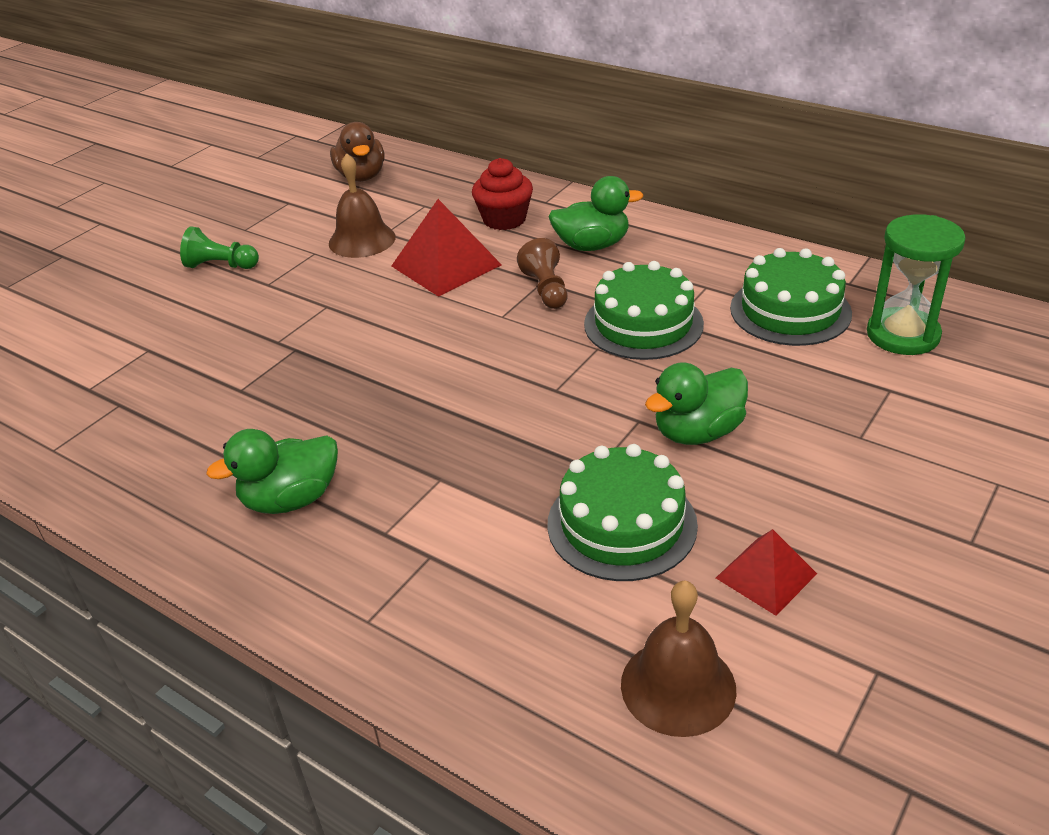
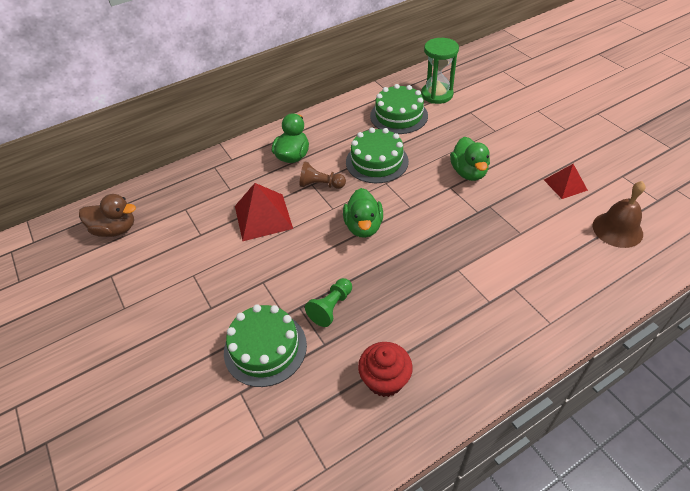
camera: 65 degrees left, 10 degrees up
green pawn [180,226,259,269] -> green pawn moved to [305,278,352,327]
green duck [206,429,338,514] -> green duck moved to [343,188,383,238]
brown bell [329,153,396,258] -> none
red cupcake [472,158,533,230] -> red cupcake moved to [358,342,413,397]
green cake [547,444,698,581] -> green cake moved to [224,304,307,387]

